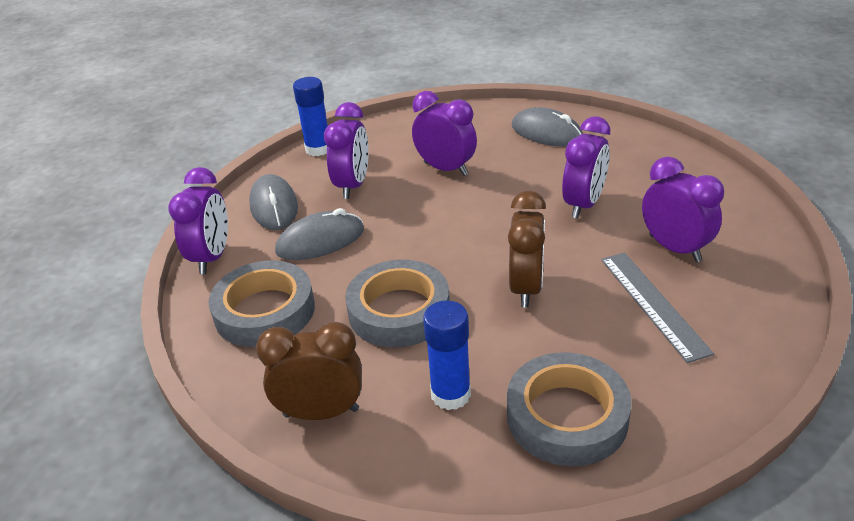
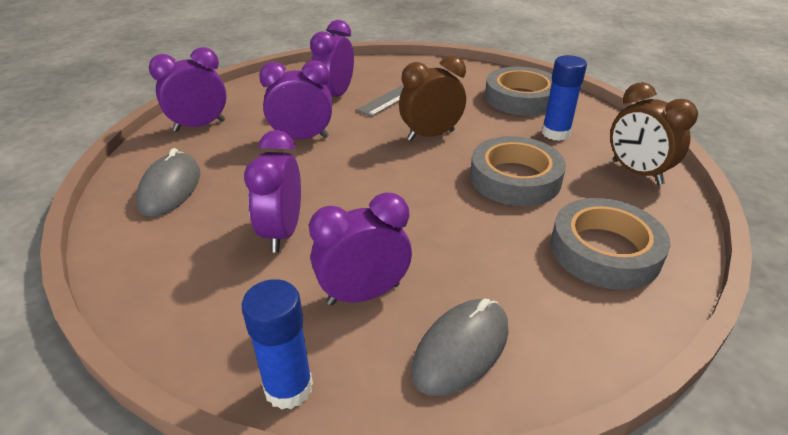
camera: 125 degrees left, 0 degrees up
purple clock [168,167,228,274] -> purple clock moved to [149,47,227,132]
grey mouse [275,208,364,260] -> none

